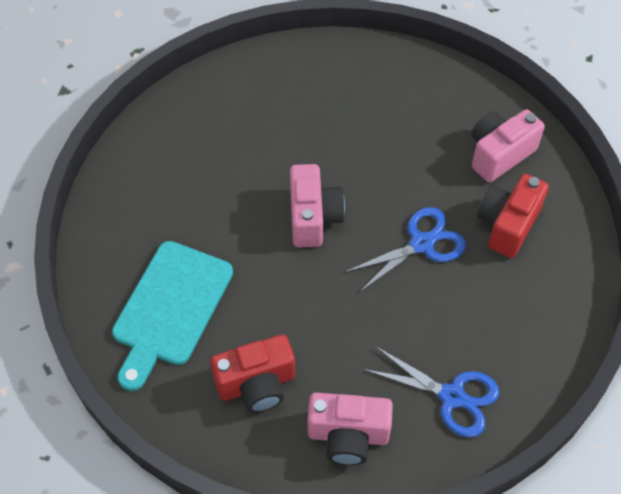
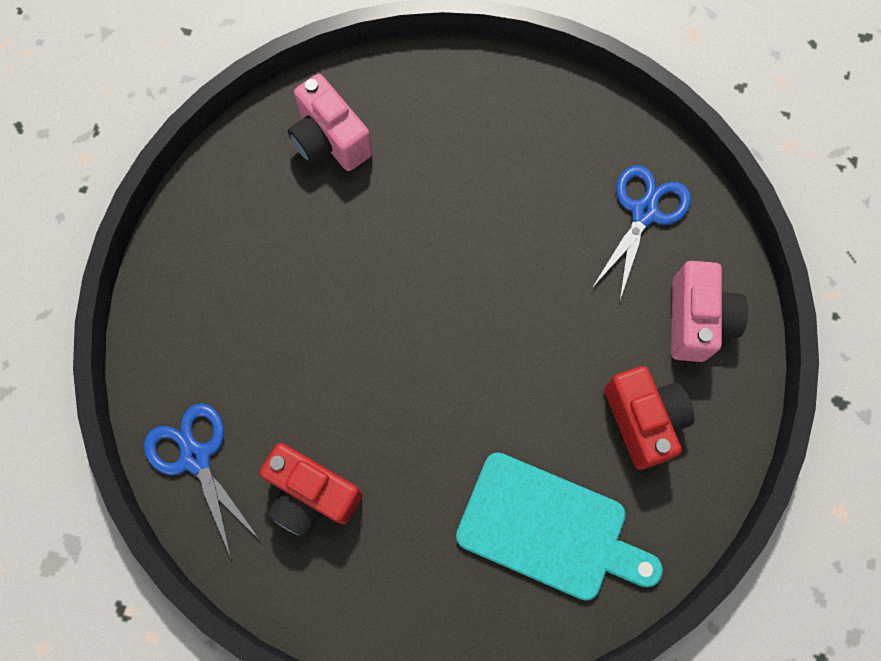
camera: 90 degrees left, 15 degrees up
pink camera [290,164,345,248] -> none
blue scissors [345,207,466,292] -> blue scissors moved to [144,403,261,558]
red camera [477,174,549,258] -> red camera moved to [260,443,363,538]

